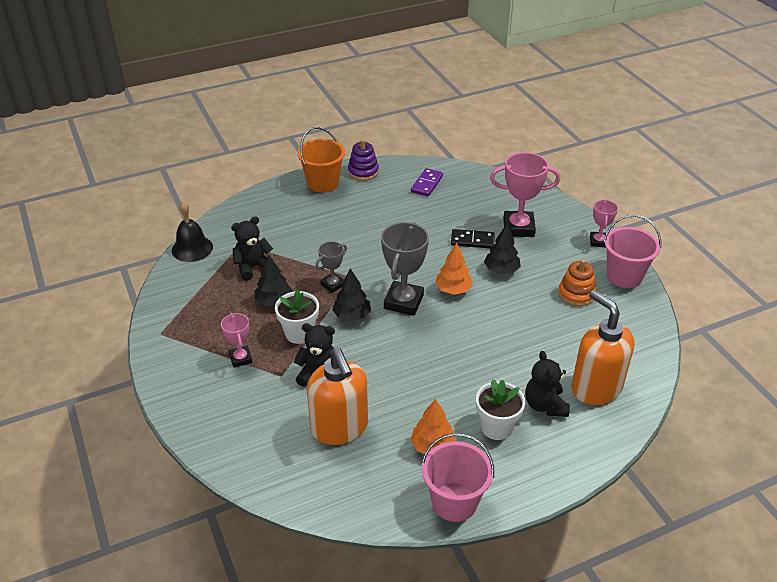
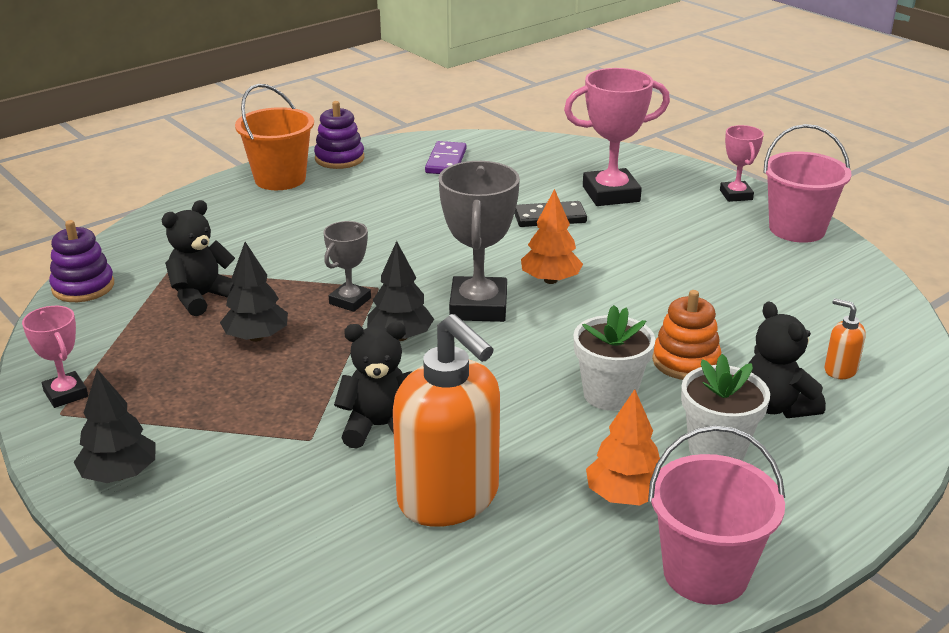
camera: 15 degrees left, 10 degrees down
black bell [172,201,213,262] -> purple stacking toy [49,220,114,302]
pink trophy [221,313,252,368] -> pink trophy moved to [22,306,88,408]
white flower pot [275,290,319,344] -> white flower pot moved to [573,305,655,411]
black tree [484,224,521,274] -> black tree moved to [74,369,155,483]
orange stacking toy [558,259,596,306] -> orange stacking toy moved to [652,290,721,380]
orange soap dispenser [571,290,634,405] -> orange soap dispenser [825,298,866,379], size x0.41

